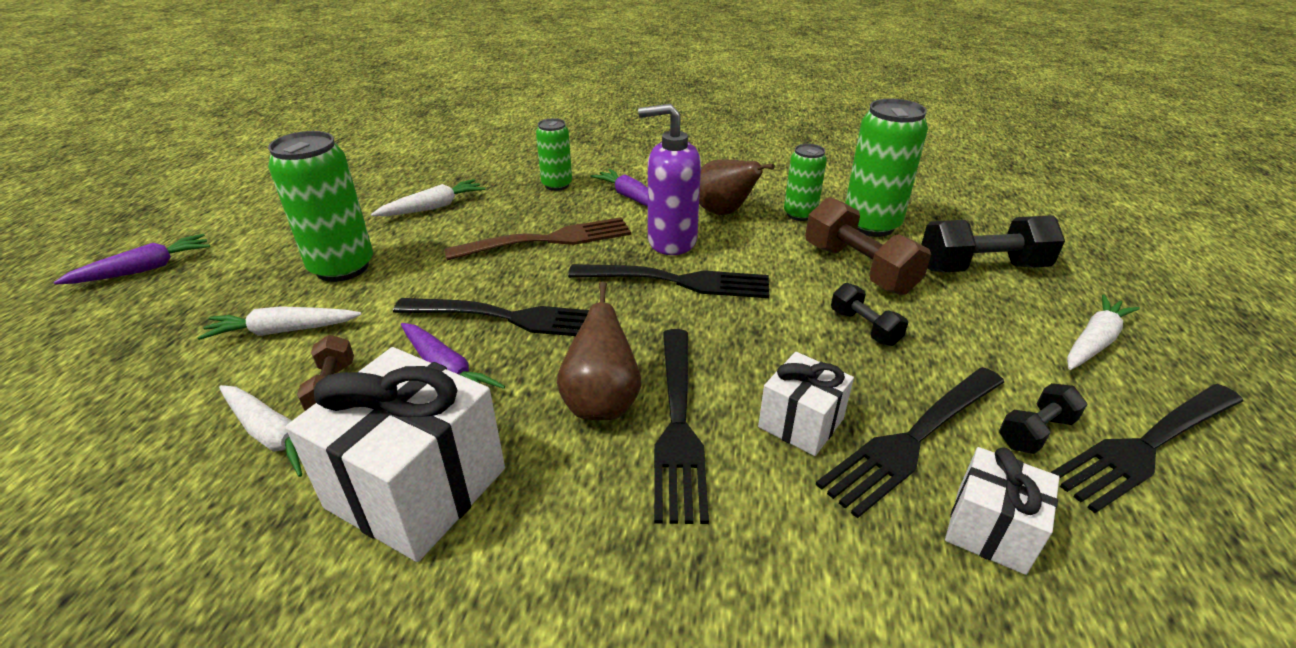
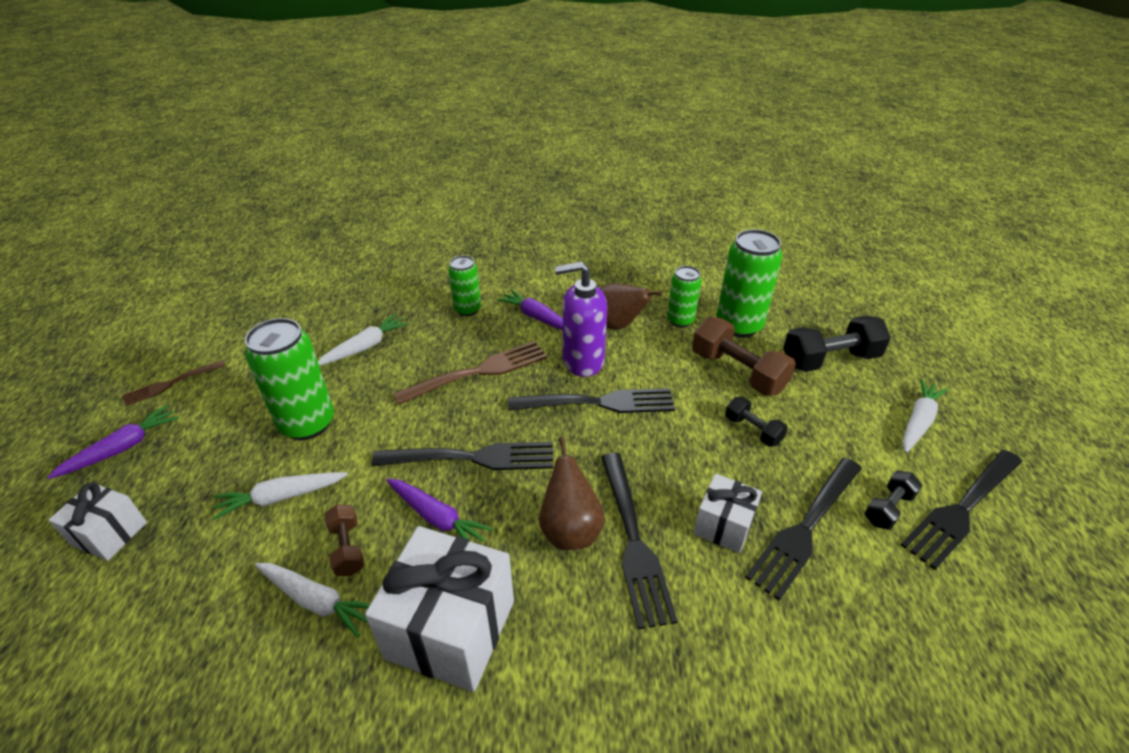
camera: 10 degrees left, 5 degrees up
white gift [945,447,1059,575] -> white gift moved to [48,483,147,561]
none -> brown fork [123,360,226,406]

